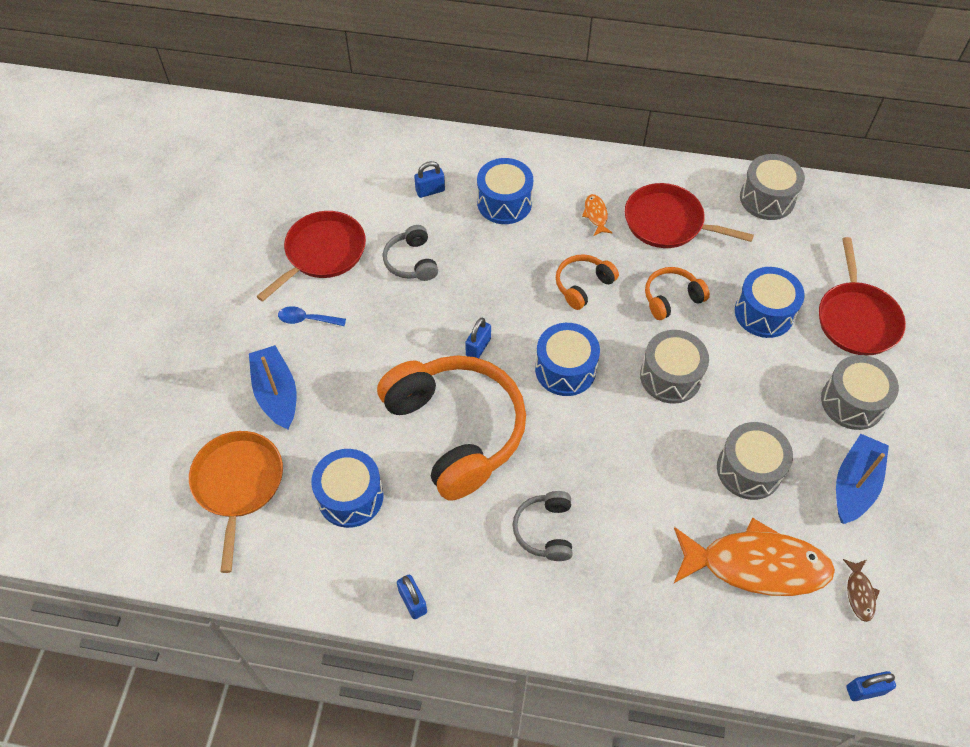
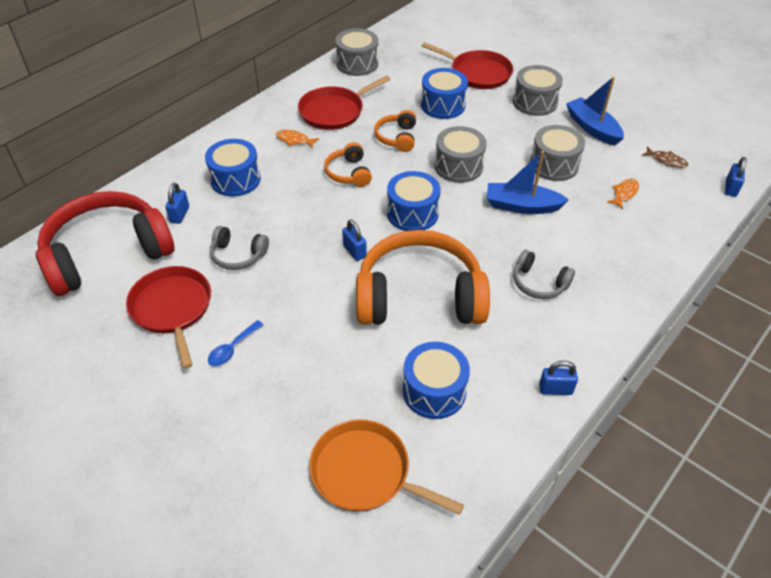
camera: 60 degrees left, 10 degrees down
blue boat [249,345,297,429] -> blue boat moved to [487,151,569,214]
orange fish [674,518,835,596] -> orange fish [607,179,639,209], size x0.40
none -> red headphones [36,191,174,296]

